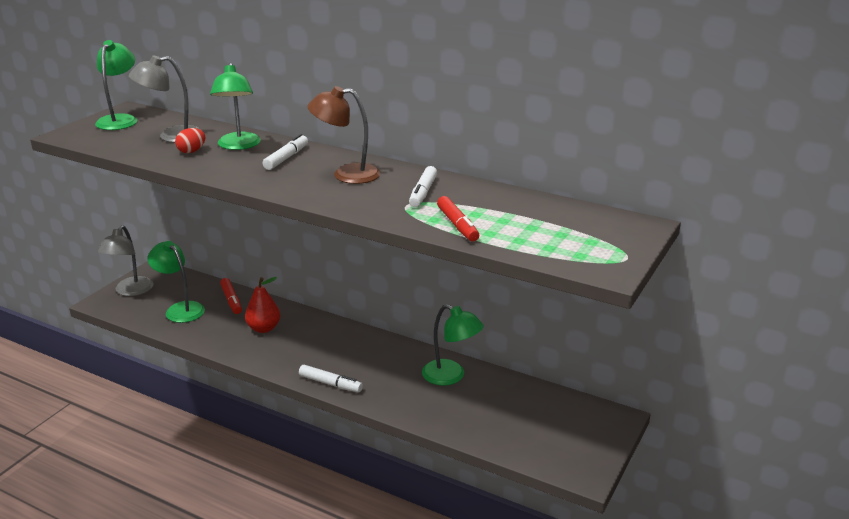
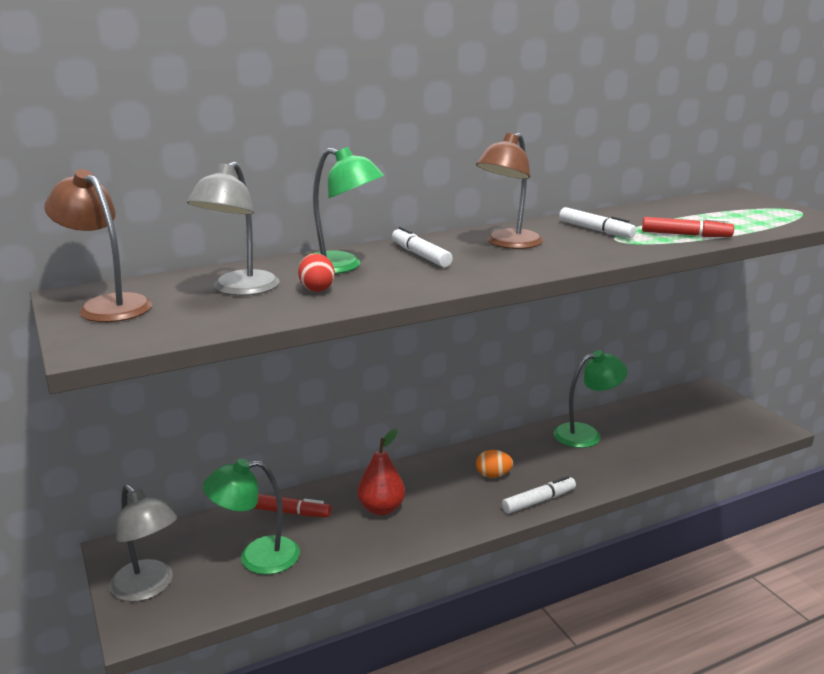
camera: 55 degrees left, 5 degrees down
green lamp [95,40,137,130] -> brown lamp [44,169,152,322]
none -> orange egg [476,450,513,478]

